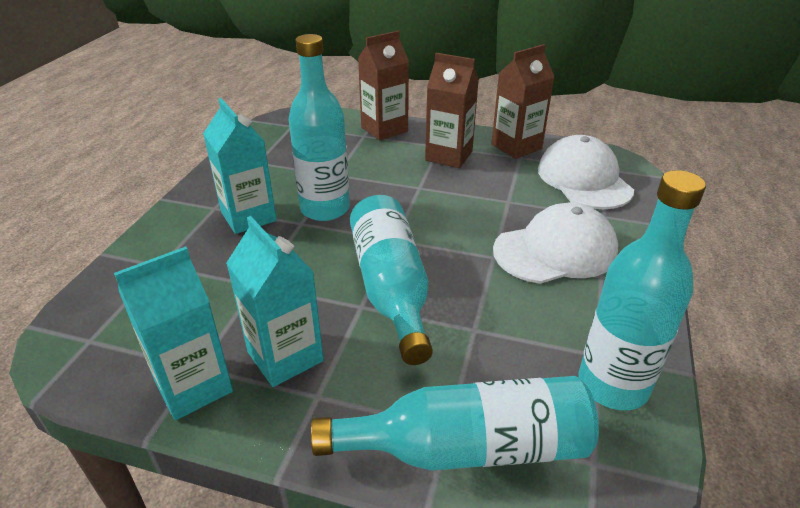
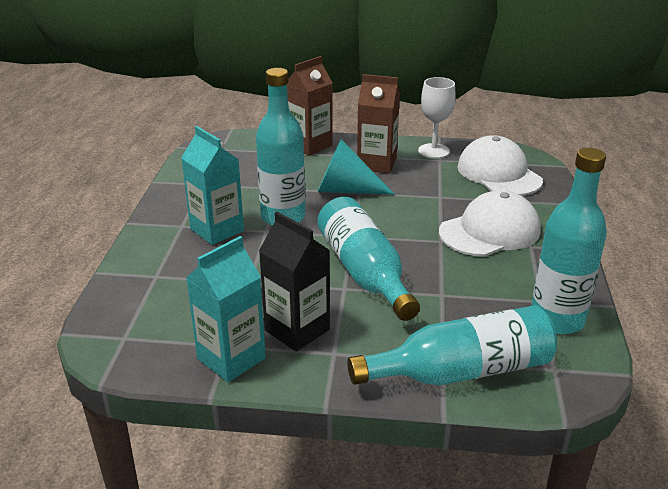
camera: 10 degrees left, 5 degrees down
turquoise carton [226,216,324,387] -> black carton [259,212,330,352]
brown carton [491,44,554,159] -> white goblet [418,77,455,159]
none -> turquoise cone [318,139,395,195]

